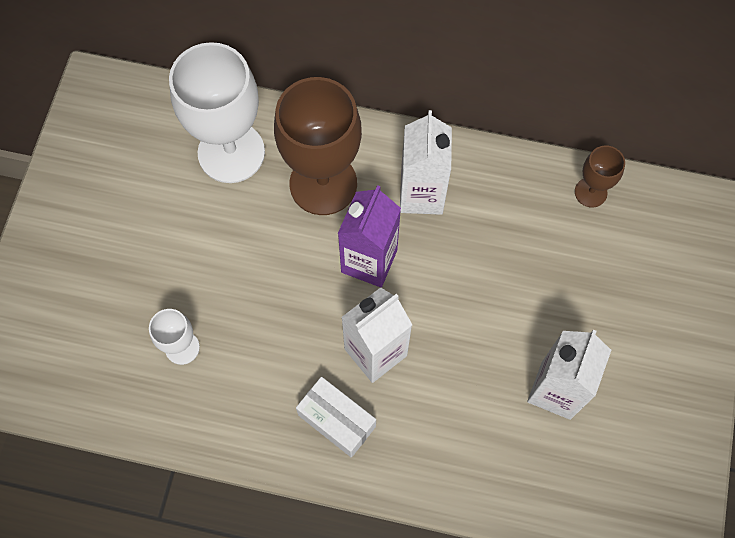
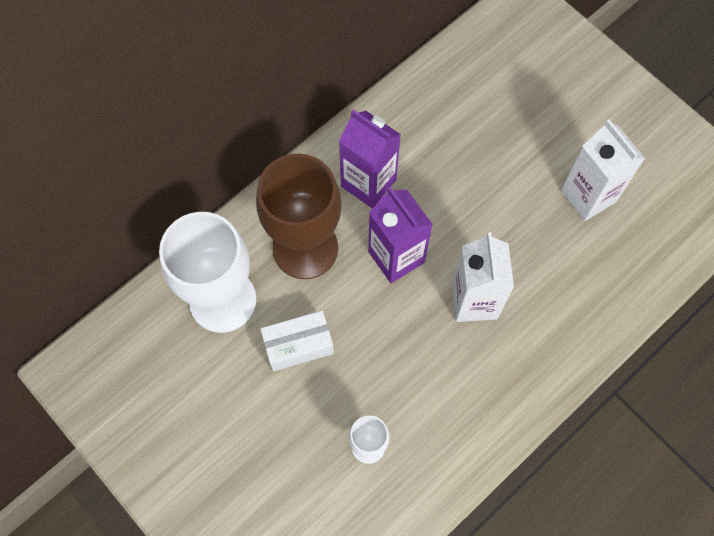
camera: 55 degrees left, 0 degrees up
white box [296,377,376,458] -> white box moved to [260,311,334,372]
white carton [400,110,452,215] -> purple carton [339,110,401,208]
brown goblet [575,145,625,207] -> none

